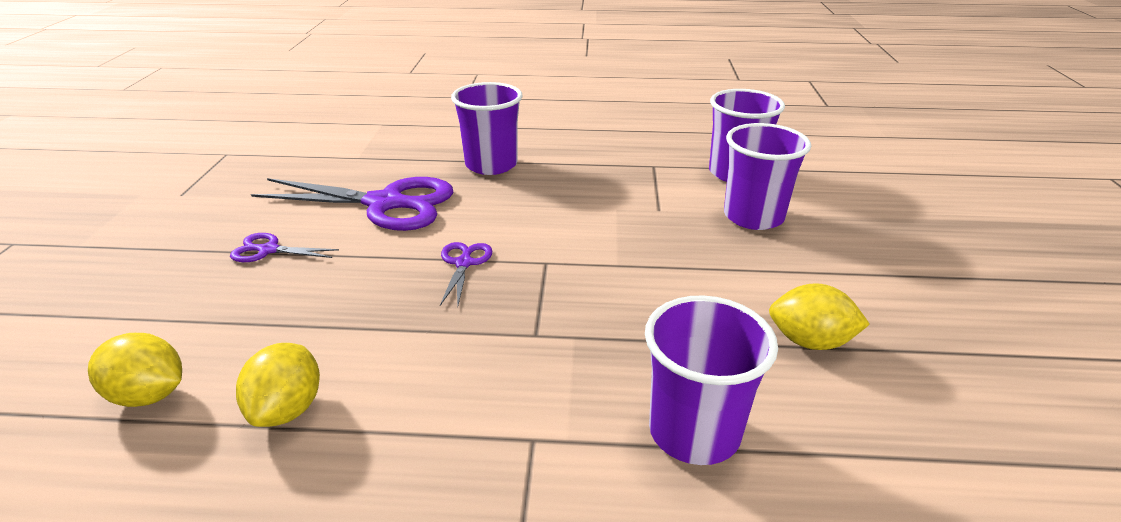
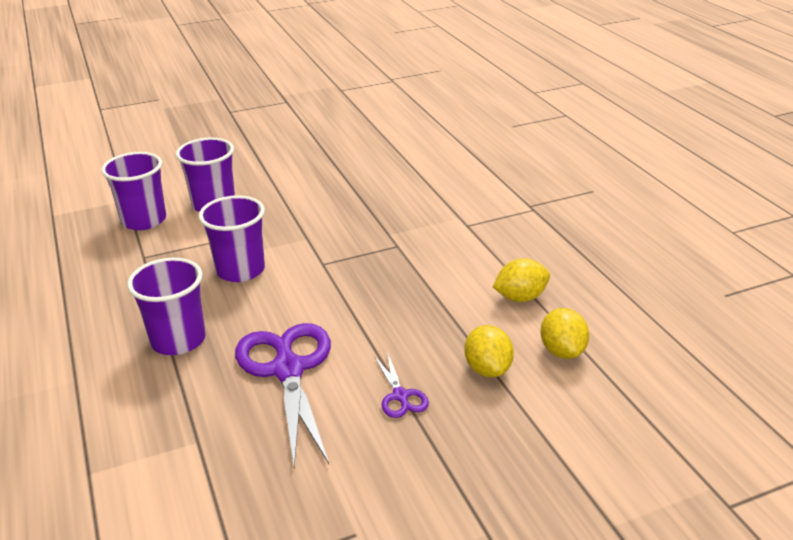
camera: 115 degrees left, 0 degrees up
purple scissors [440,242,493,306] -> none
purple cup [645,295,778,465] -> purple cup moved to [199,195,265,282]
yellow lemon [769,283,870,350] -> yellow lemon moved to [464,325,514,377]

